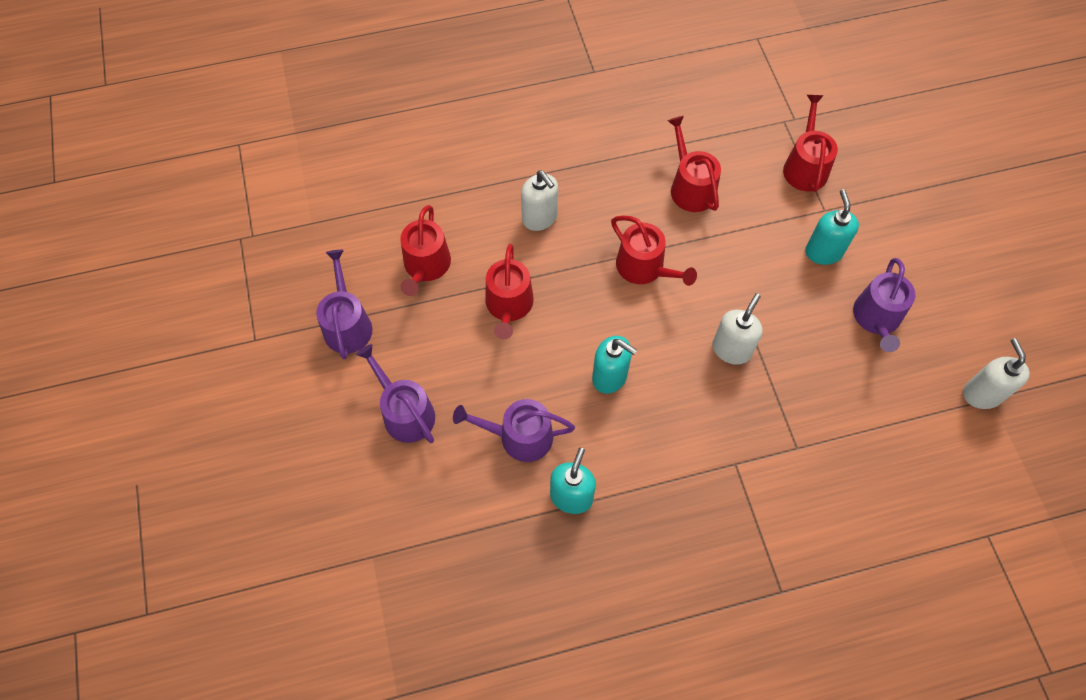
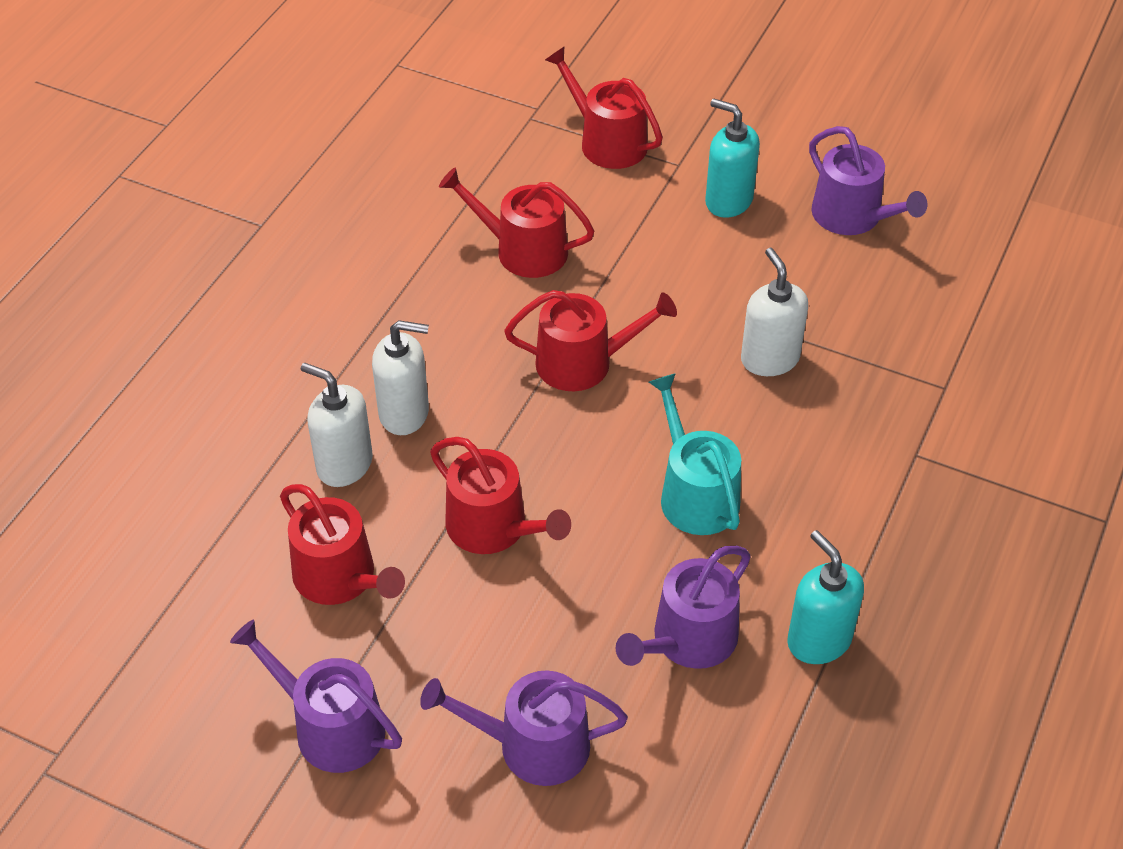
camera: 50 degrees left, 15 degrees down
turquoise soap dispenser [592,336,637,394] -> turquoise watering can [649,373,741,535]
white soap dispenser [963,338,1030,409] -> white soap dispenser moved to [301,362,373,487]

